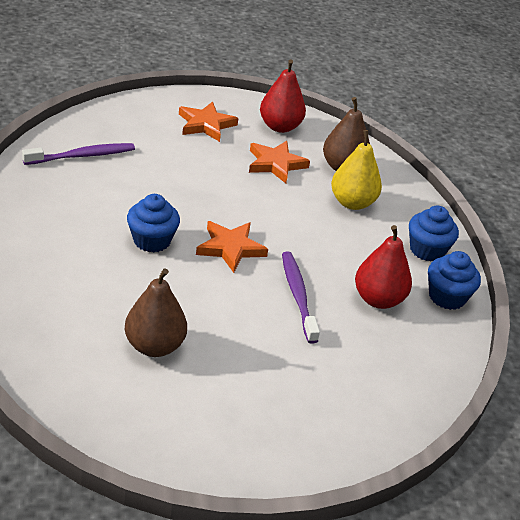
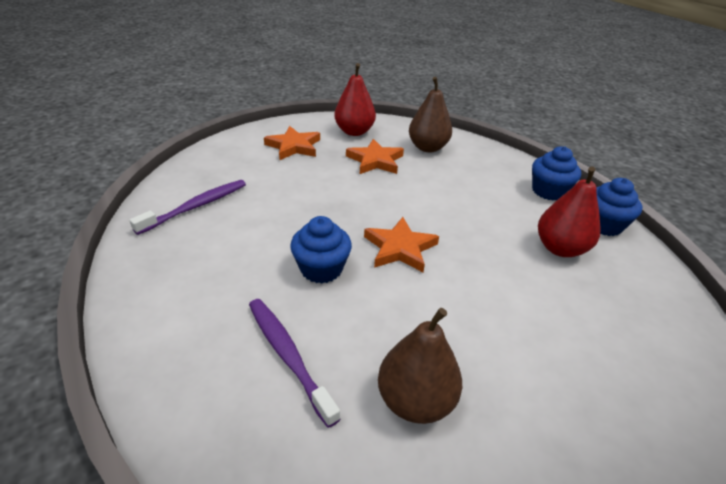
camera: 20 degrees left, 0 degrees up
purple toothbrush [282,252,320,344] -> purple toothbrush moved to [249,299,340,428]
yellow pear [331,130,382,210] -> none

